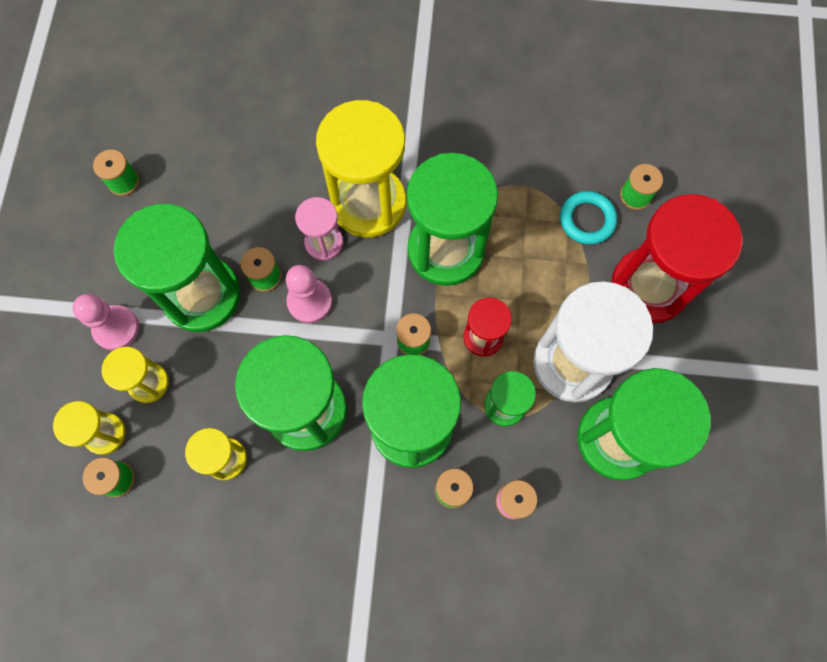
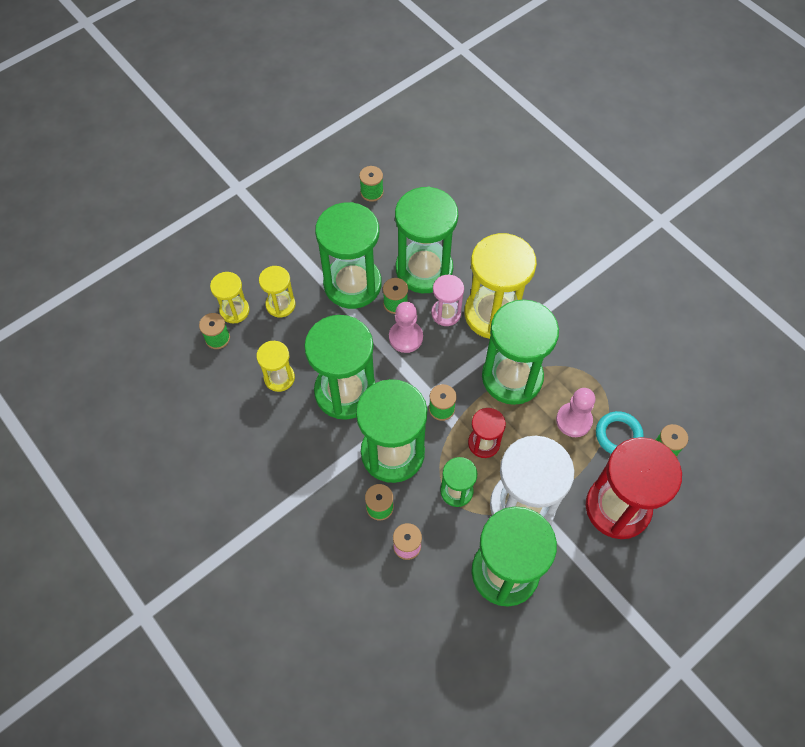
camera: 45 degrees right, 10 degrees down
pink pawn [72,294,139,351] -> pink pawn moved to [556,388,595,437]
none -> green hourglass [395,187,458,293]

